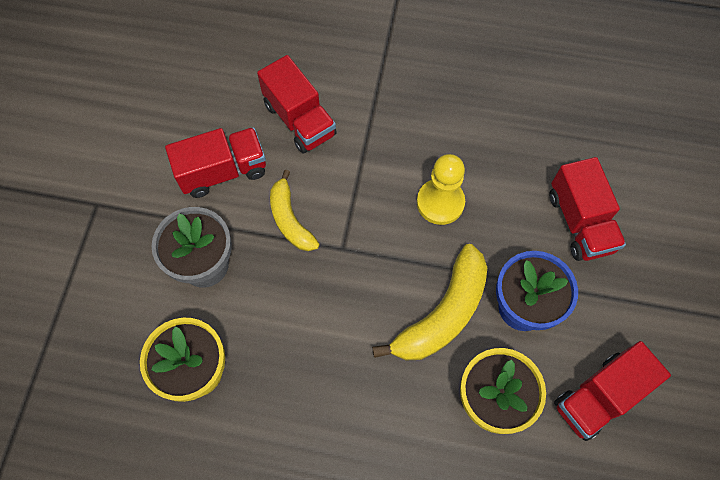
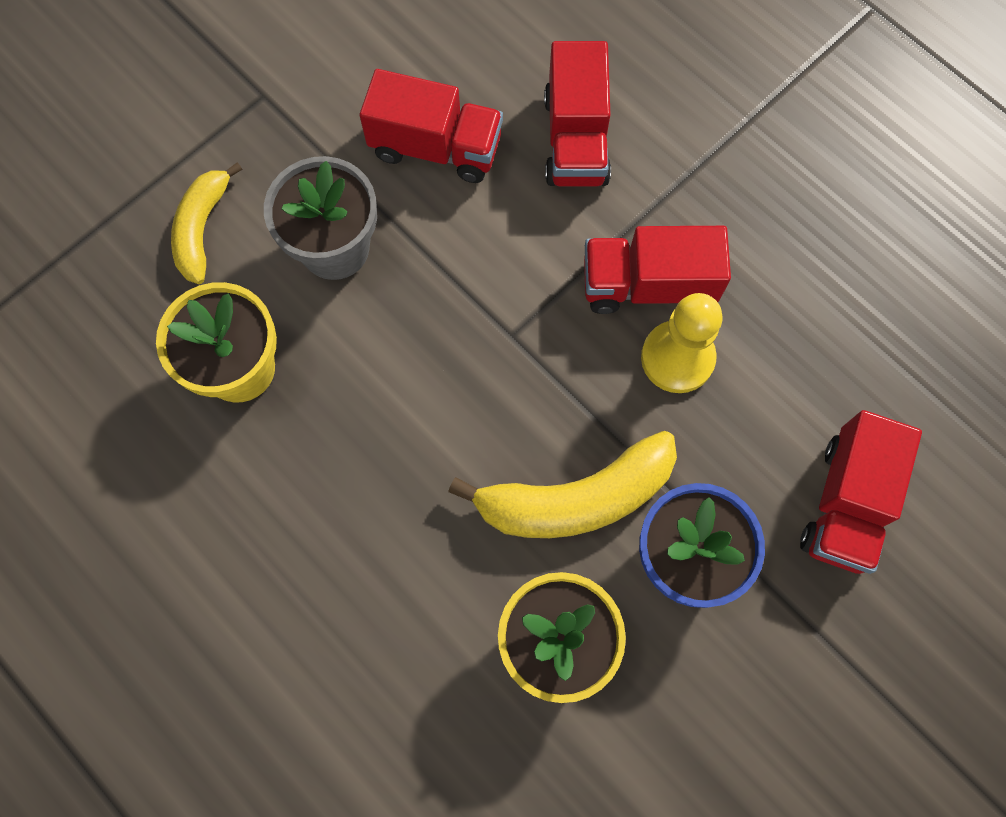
camera: 35 degrees right, 5 degrees up
yellow banana [270,169,319,251] -> yellow banana moved to [171,162,242,284]
red truck [554,341,671,441] -> red truck moved to [584,226,731,314]

